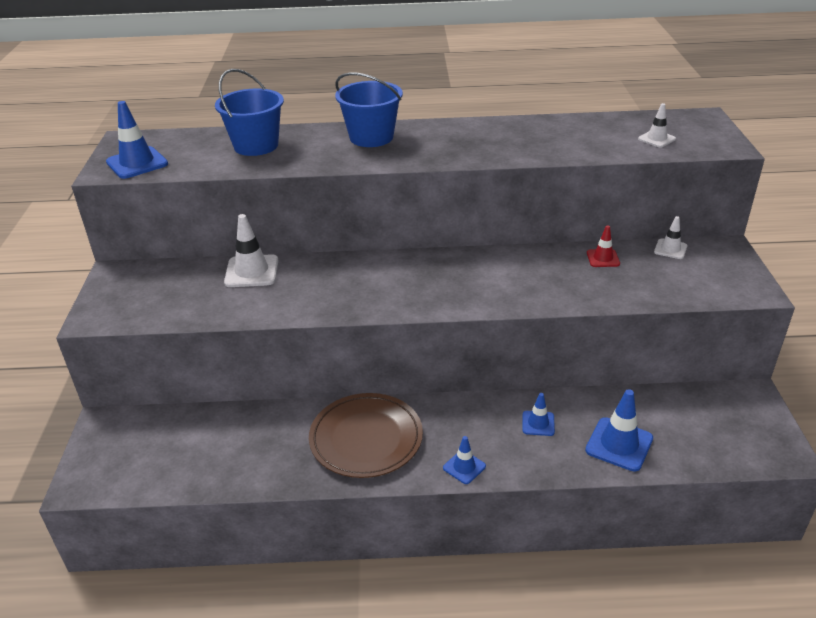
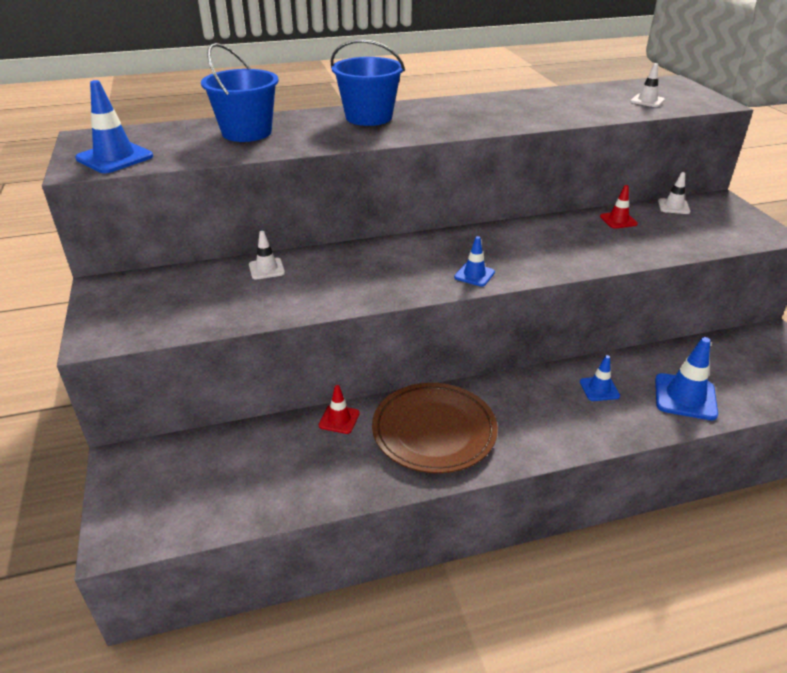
camera: 15 degrees left, 0 degrees up
white traffic cone [224,214,278,287] -> white traffic cone [249,231,285,280], size x0.58
blue traffic cone [443,436,486,484] -> blue traffic cone moved to [454,236,495,286]
none -> red traffic cone [319,385,360,434]

